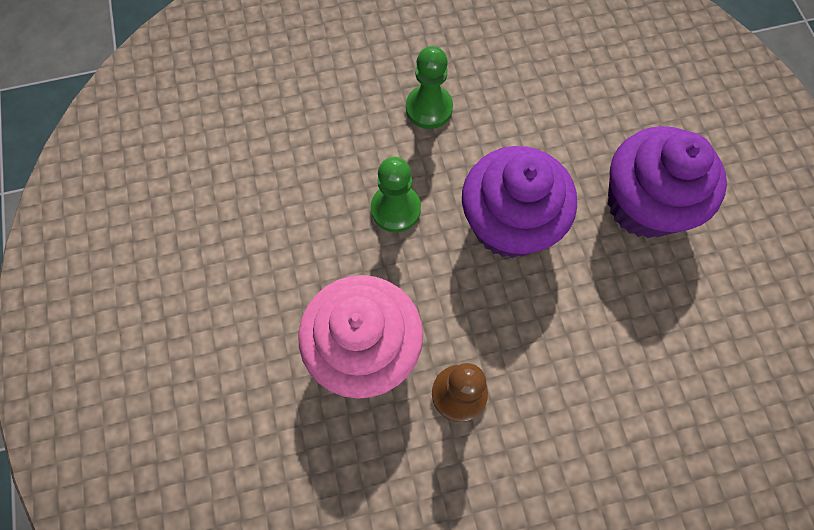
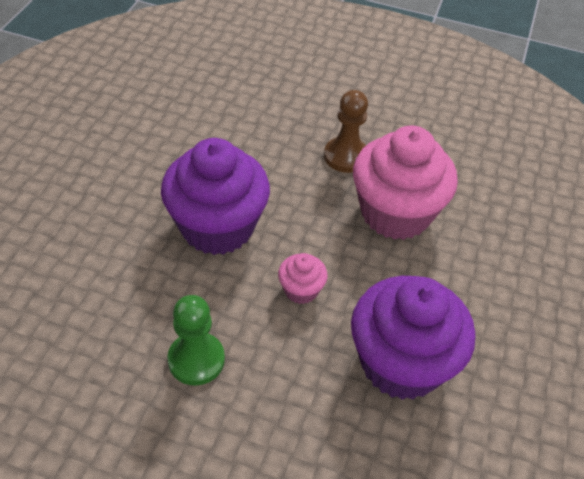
camera: 150 degrees left, 20 degrees down
green pawn [371,157,421,232] -> pink cupcake [278,253,328,304]
purple cupcake [608,126,727,238] -> purple cupcake moved to [351,276,475,400]

